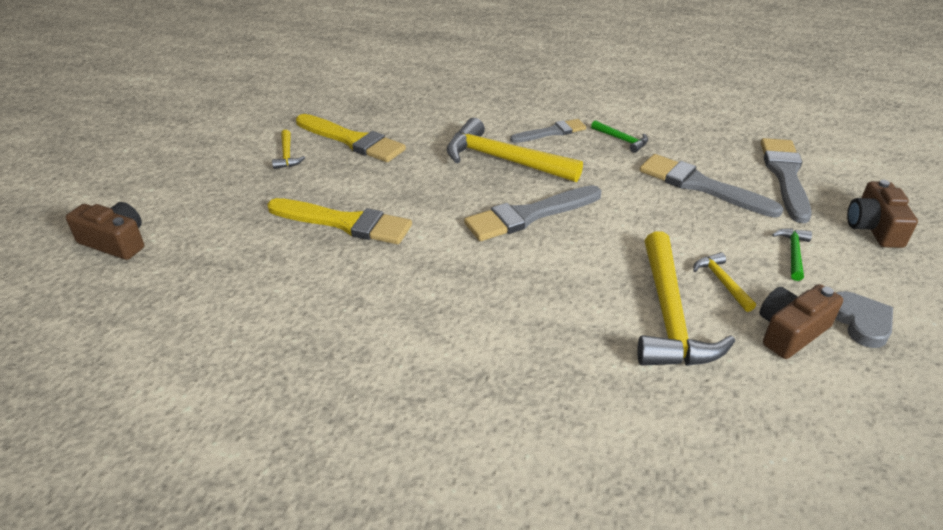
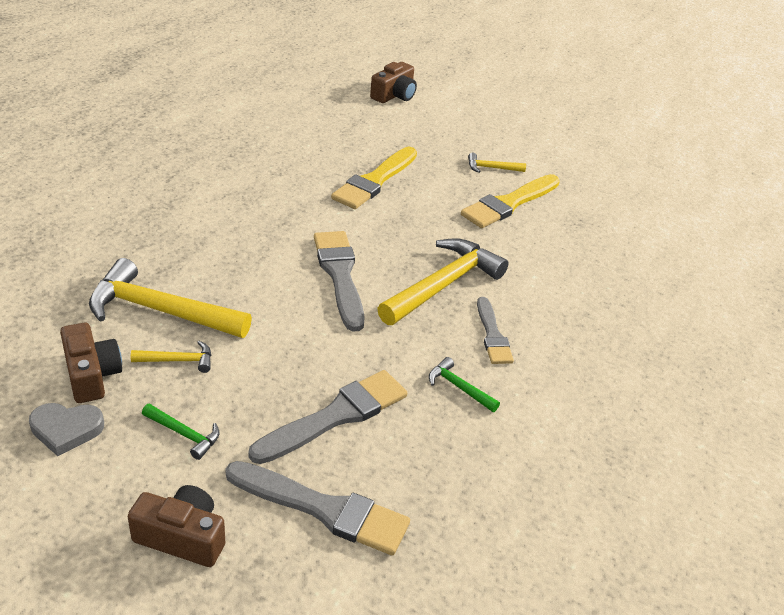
camera: 100 degrees right, 0 degrees up
green hammer [591,120,648,153] -> green hammer turned 75 degrees clockwise [429,357,500,412]

